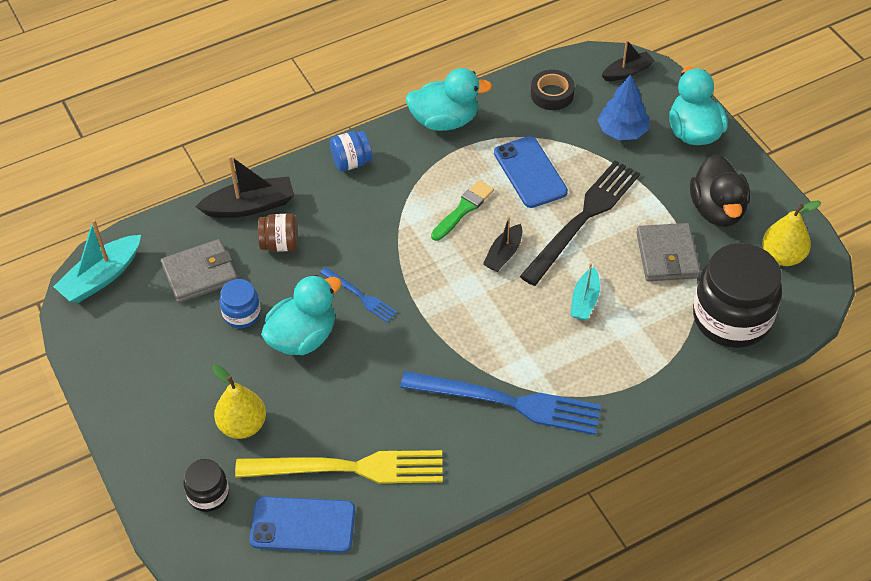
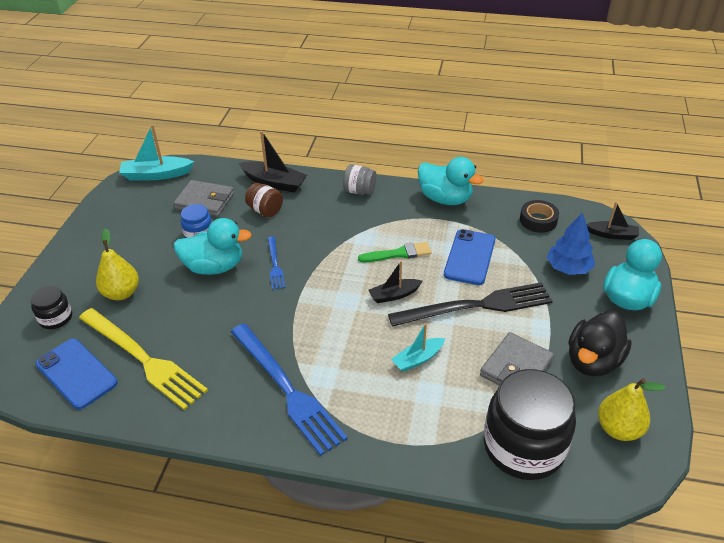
camera: 40 degrees right, 10 degrees down
blue jar [330,131,372,172] -> grey jar [343,164,376,195]

